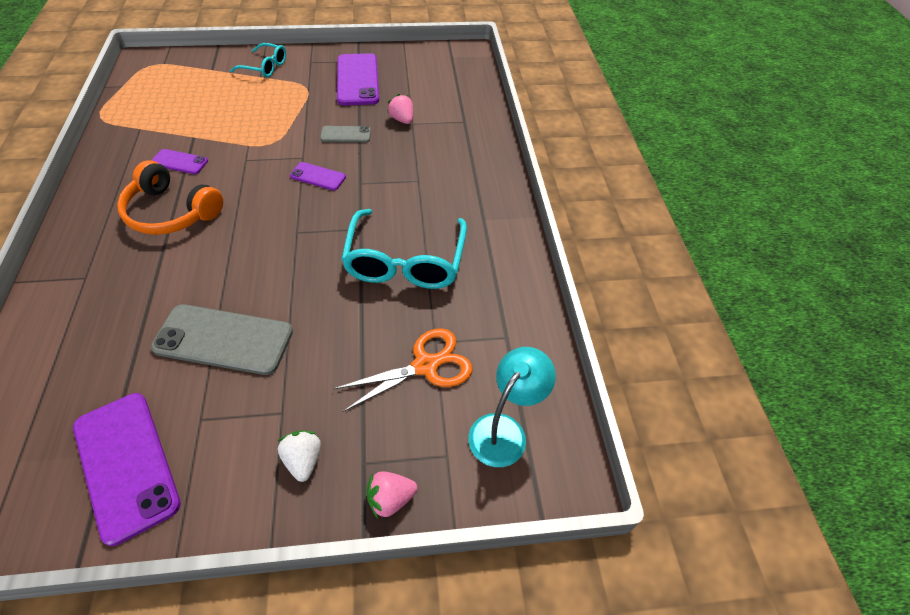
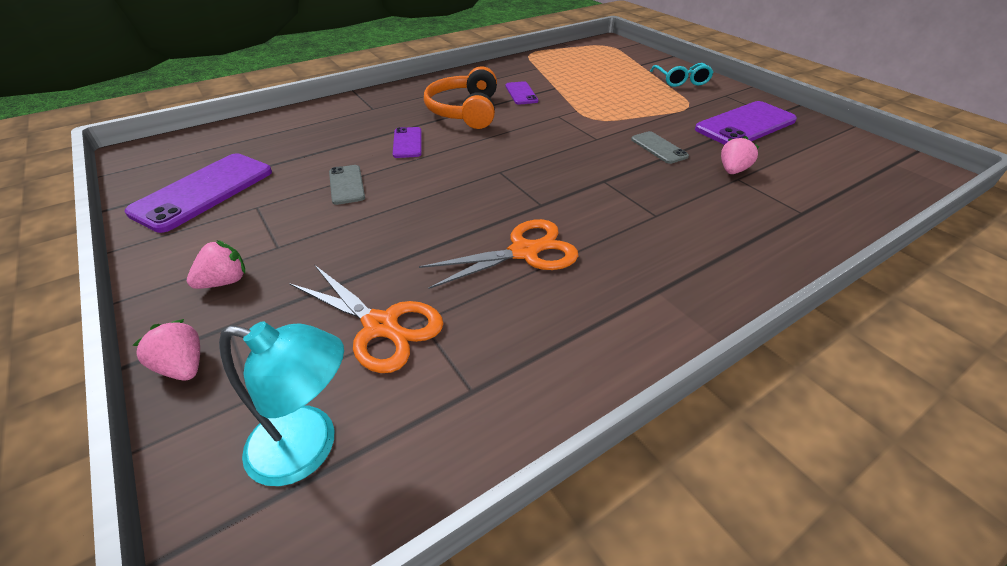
camera: 65 degrees right, 10 degrees down
grey phone [151,304,293,375] -> grey phone [329,165,365,205], size x0.52
white strawberry [278,431,321,482] -> pink strawberry [187,240,245,289]
purple phone [290,162,346,191] -> purple phone moved to [393,127,422,158]
turquoise glasses [341,209,467,289] -> orange scissors [419,219,578,289]

